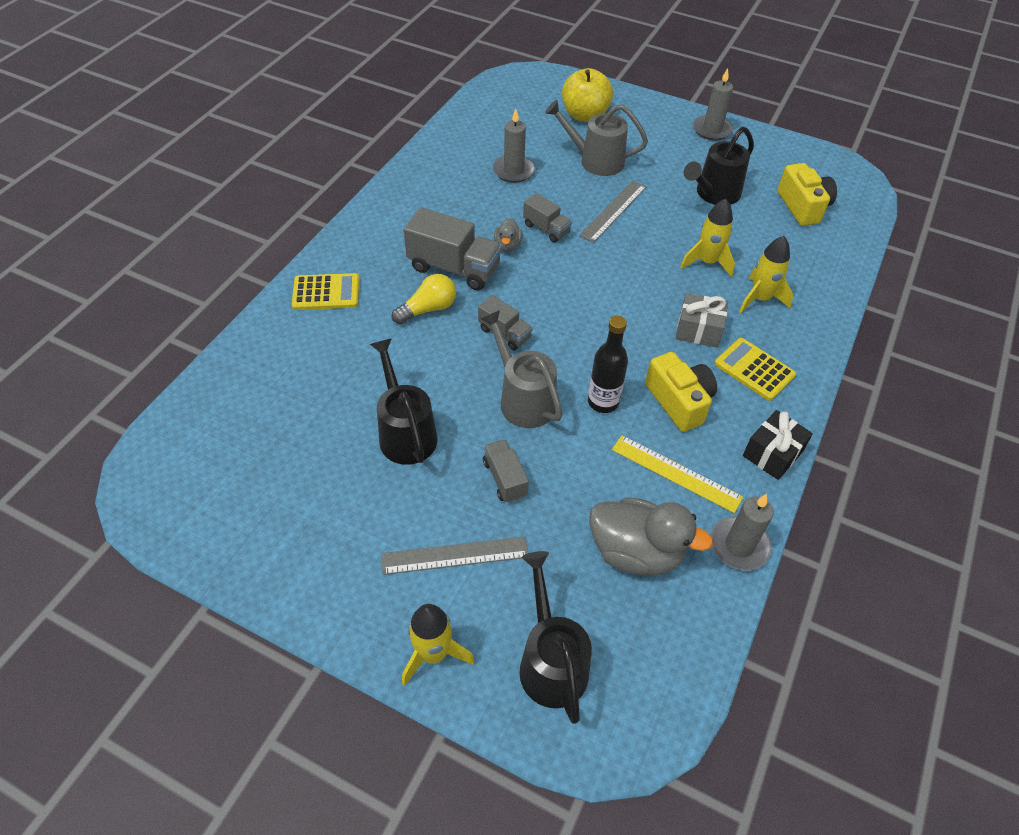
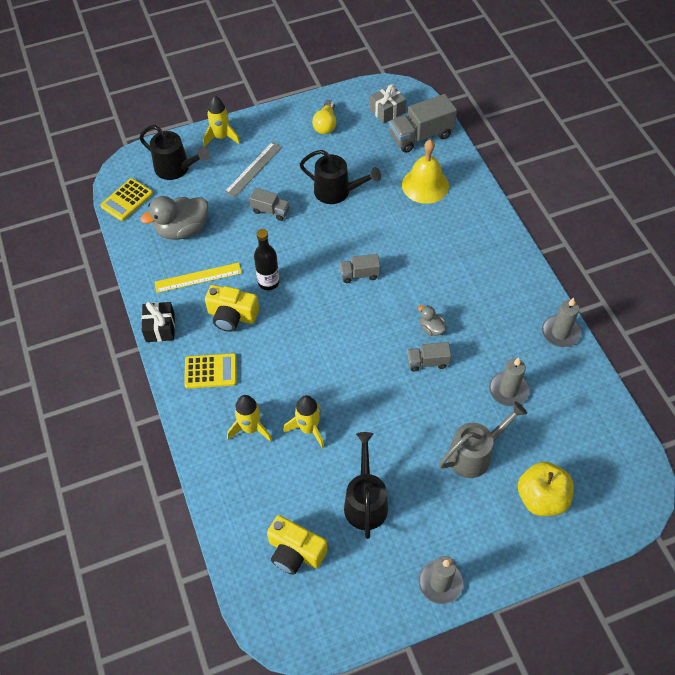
camera: 135 degrees right, 5 degrees up
yellow calculator [292,273,359,310] -> yellow calculator moved to [100,178,153,221]
yellow light bulb [392,274,456,324] -> yellow light bulb moved to [312,100,336,134]
grey truck [404,207,502,290] -> grey truck moved to [389,94,457,153]
grey watering can [480,310,563,428] -> none
grey ruler [579,181,646,243] -> none
grey gift [676,293,728,348] -> grey gift moved to [370,84,406,124]
grey candle [710,494,774,571] -> grey candle moved to [542,298,581,347]
none -> yellow bell [402,140,449,204]

